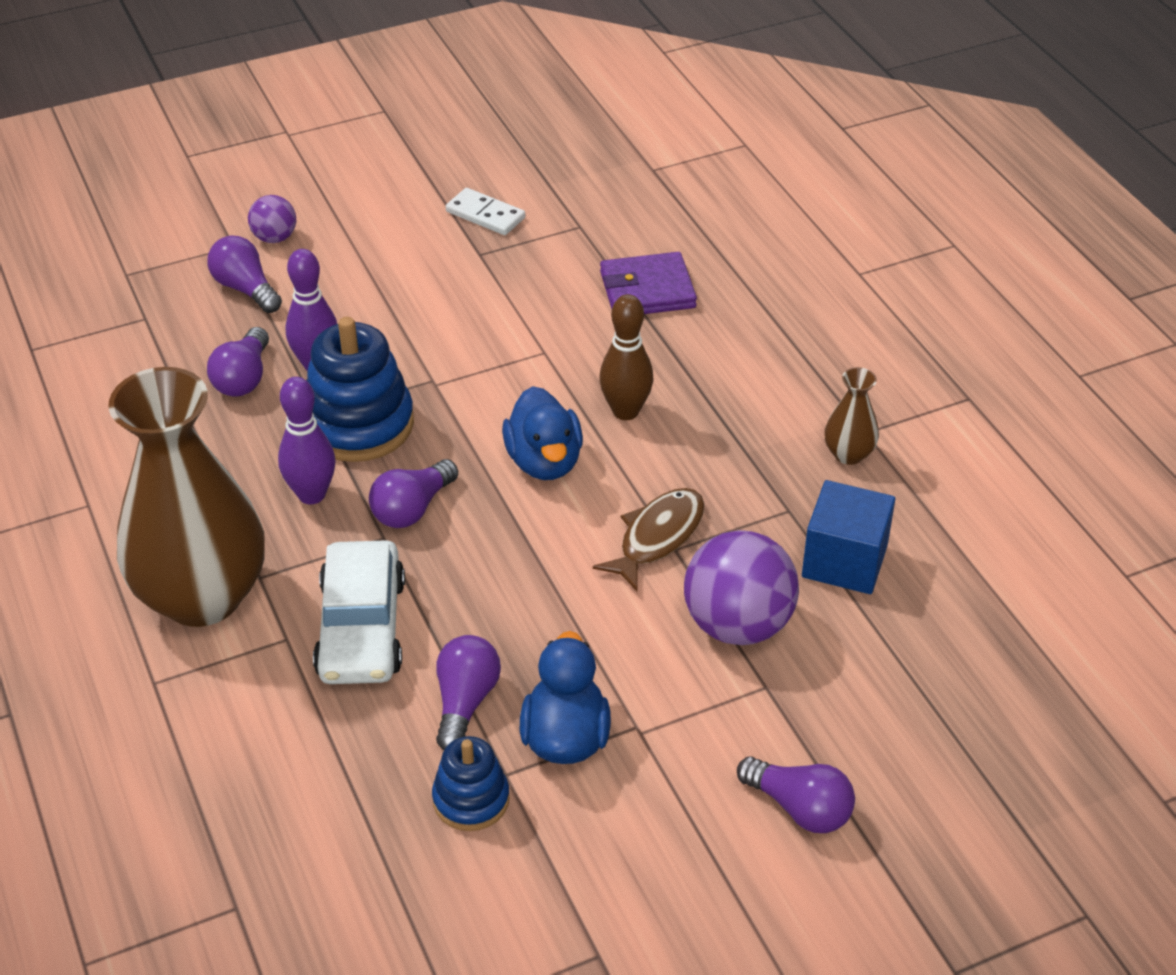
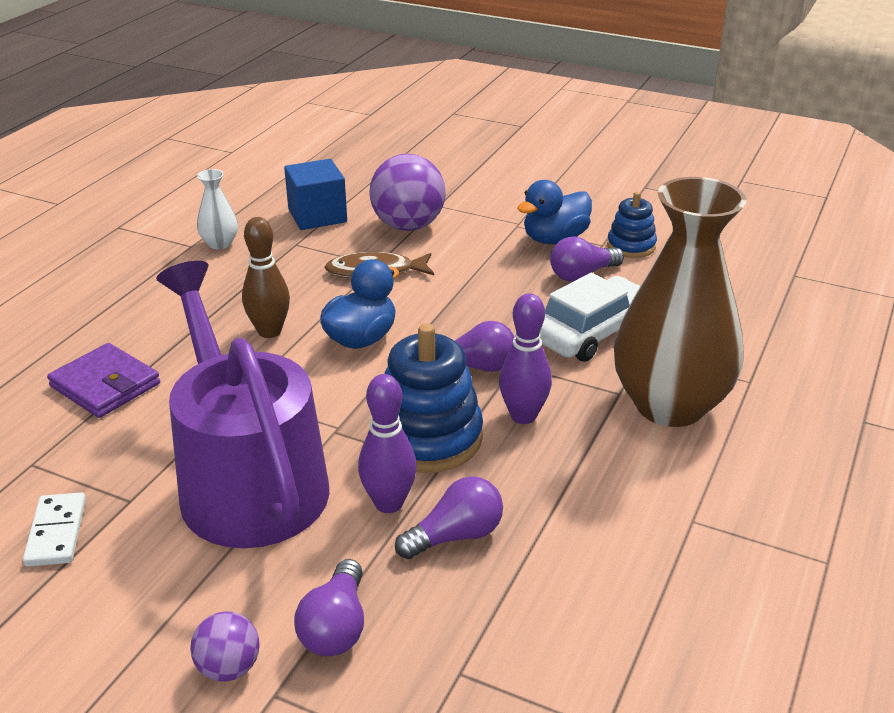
camera: 130 degrees left, 10 degrees down
purple light bulb [737,756,855,833] -> none
brown vase [825,367,879,465] -> white vase [197,169,238,249]
none -> purple watering can [156,261,329,548]

